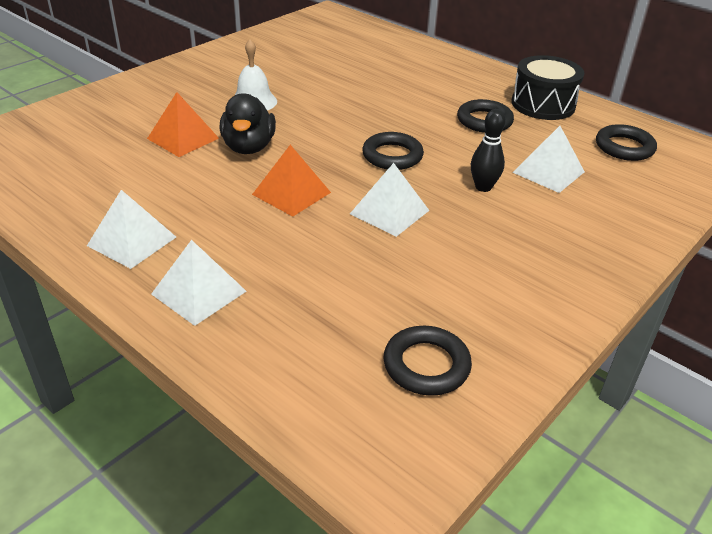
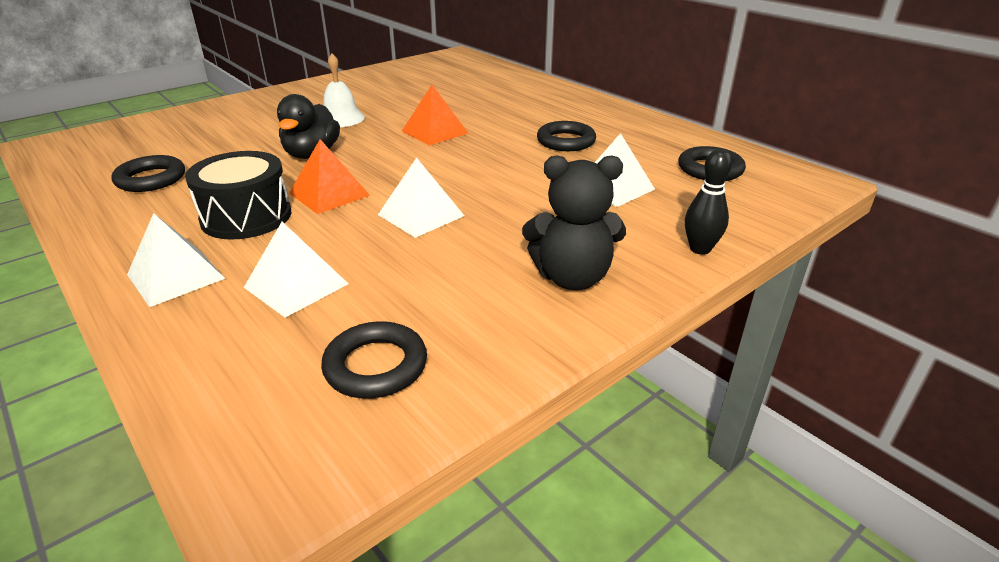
camera: 10 degrees right, 5 degrees down
white pyramid [87,190,176,269] -> white pyramid moved to [244,222,348,318]
orange pyramid [147,92,219,157] -> orange pyramid moved to [402,85,468,145]
black ring [362,132,424,170] -> black ring moved to [112,155,185,192]
black bowling pin [471,109,506,192] -> black bowling pin moved to [685,149,732,255]
black drum [511,55,584,120] -> black drum moved to [185,151,291,240]
none -> black teddy bear [522,155,626,290]

